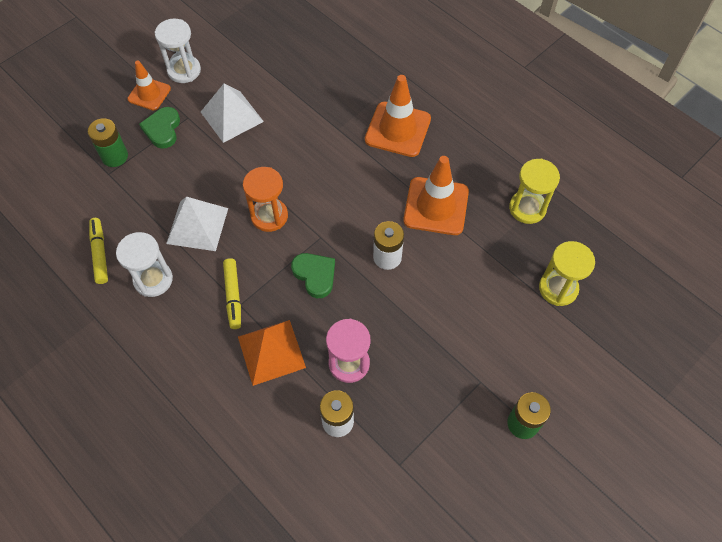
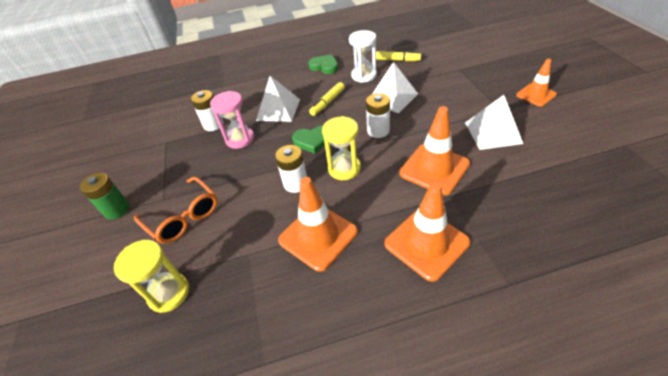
camera: 125 degrees right, 15 degrees down
green battery [88,118,128,167] -> none
green heart [139,107,180,149] -> green heart moved to [309,54,338,74]
white hourglass [155,18,201,83] -> none
yellow marker [223,258,241,329] -> yellow marker turned 75 degrees counterclockwise [309,82,345,116]
orange pyramid [238,320,306,386] -> white pyramid [256,76,300,122]
orange hourglass [243,167,288,232] -> white battery [366,93,390,138]
yellow hourglass [509,159,560,224] -> yellow hourglass moved to [322,116,361,180]
none -> orange glasses [134,177,218,244]
none -> orange traffic cone [400,106,470,195]

